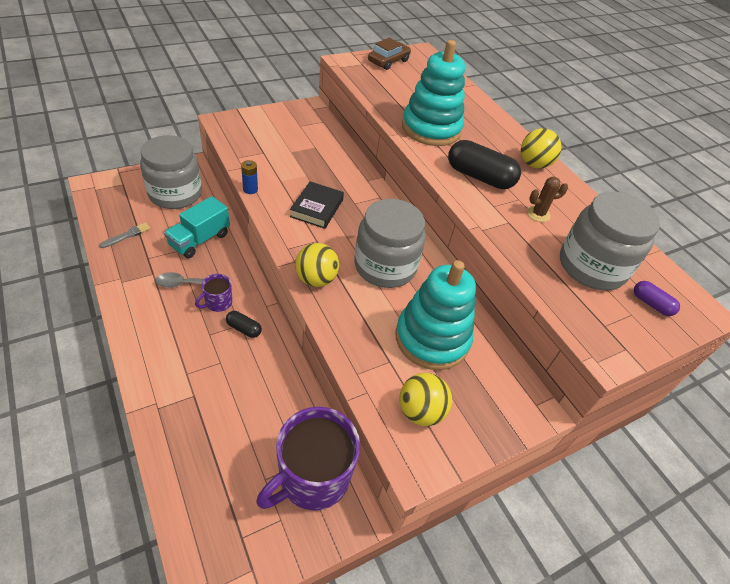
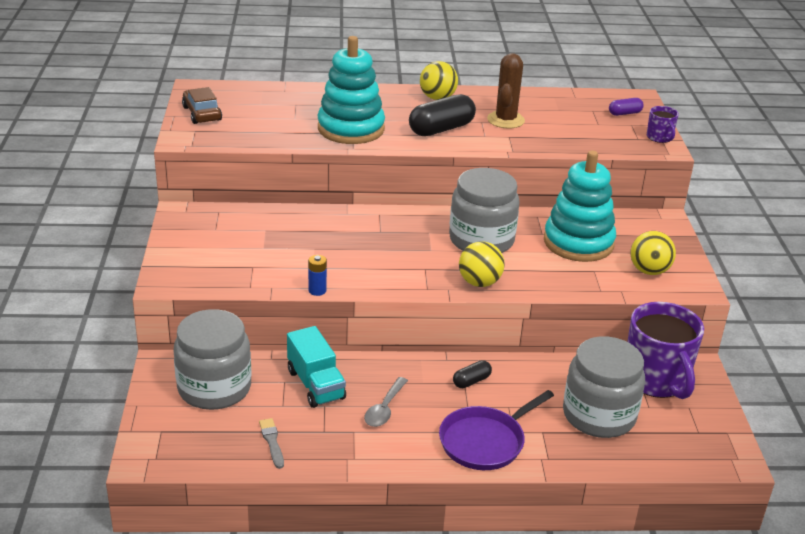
camera: 60 degrees left, 15 degrees down
purple mug [195,274,232,312] -> purple mug moved to [647,106,679,143]
black book [290,181,344,229] -> none
brown cactus [527,176,568,222] -> brown cactus [487,53,525,129], size x1.66
grey jar [560,192,660,290] -> grey jar moved to [563,336,645,438]
none -> purple pan [439,390,554,470]

